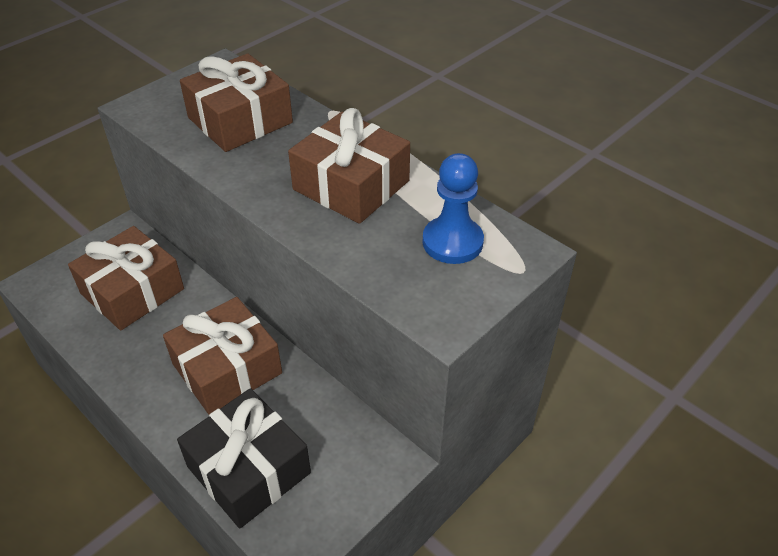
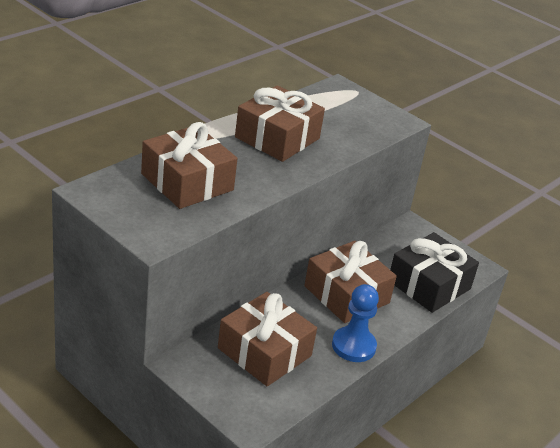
camera: 95 degrees left, 10 degrees down
blue pawn [422,153,484,264] -> blue pawn moved to [332,284,379,362]

